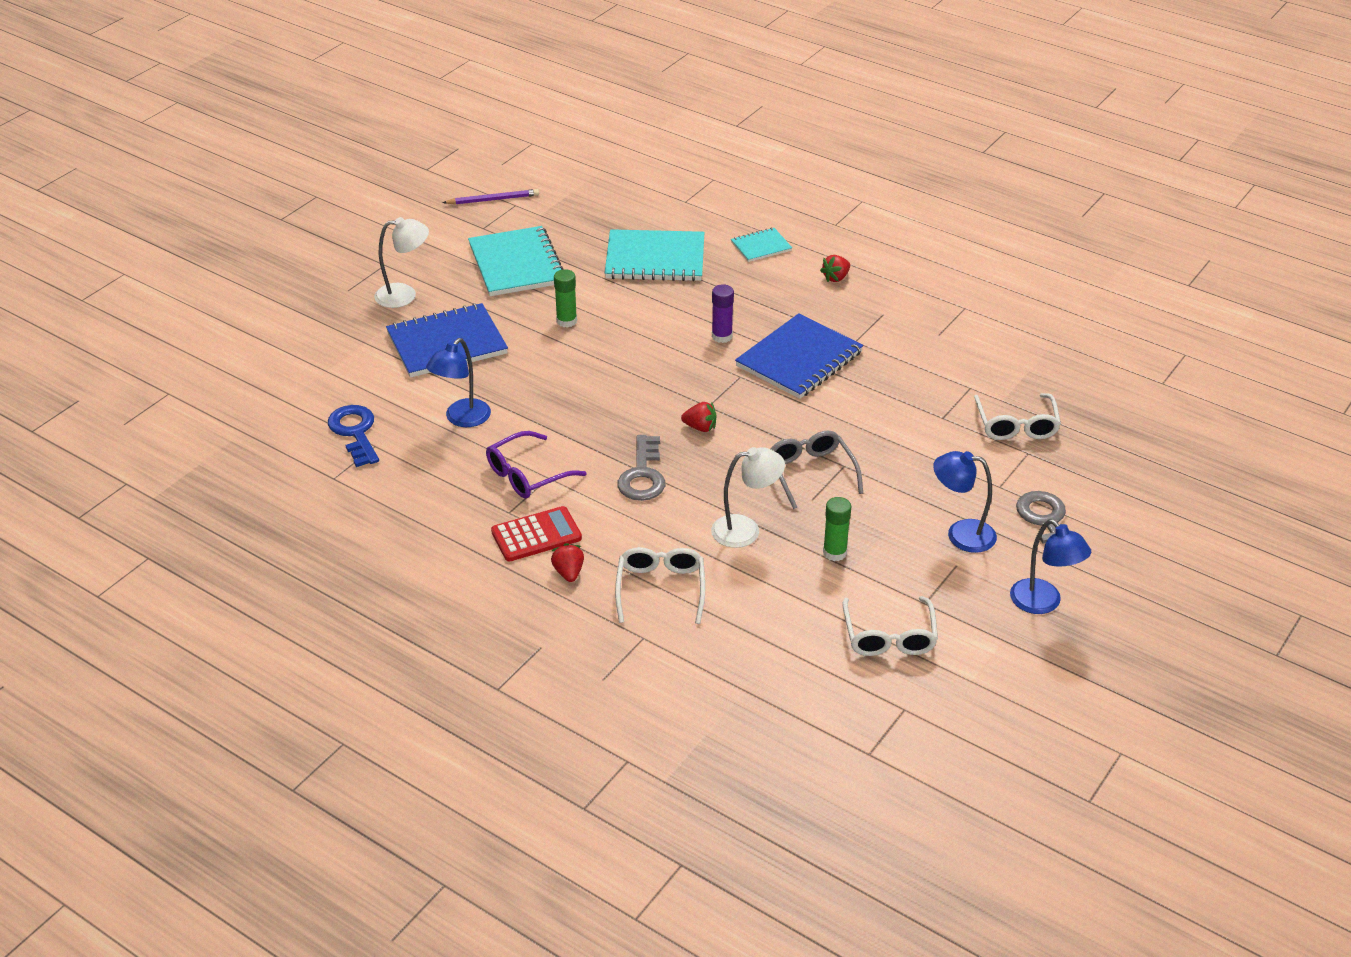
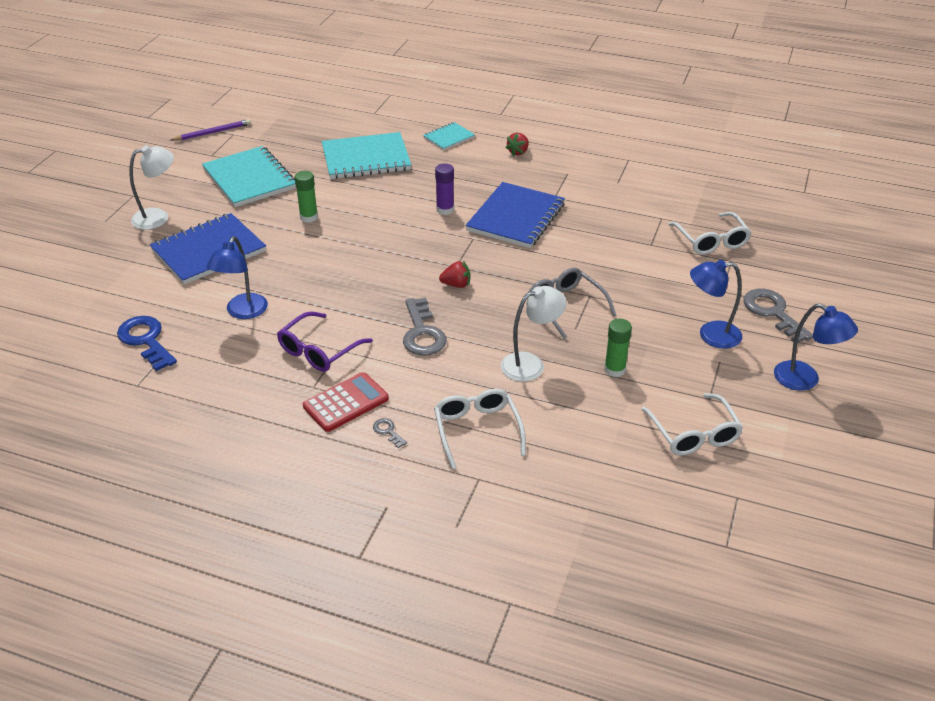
camera: 15 degrees left, 0 degrees up
red strawberry [551,543,584,582] -> grey key [373,418,407,448]

